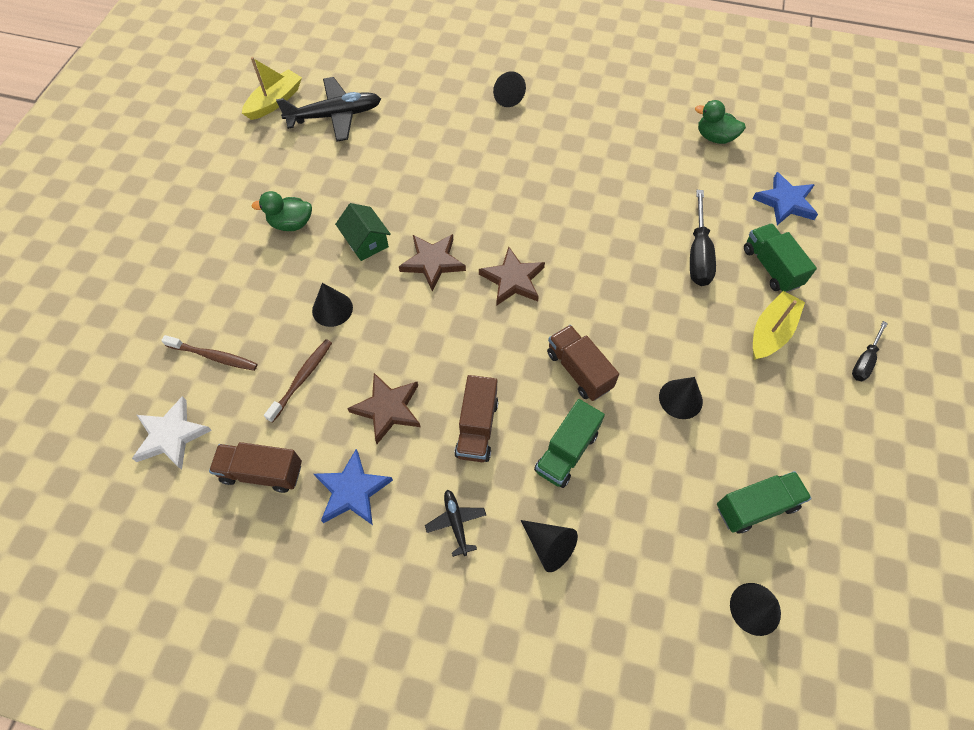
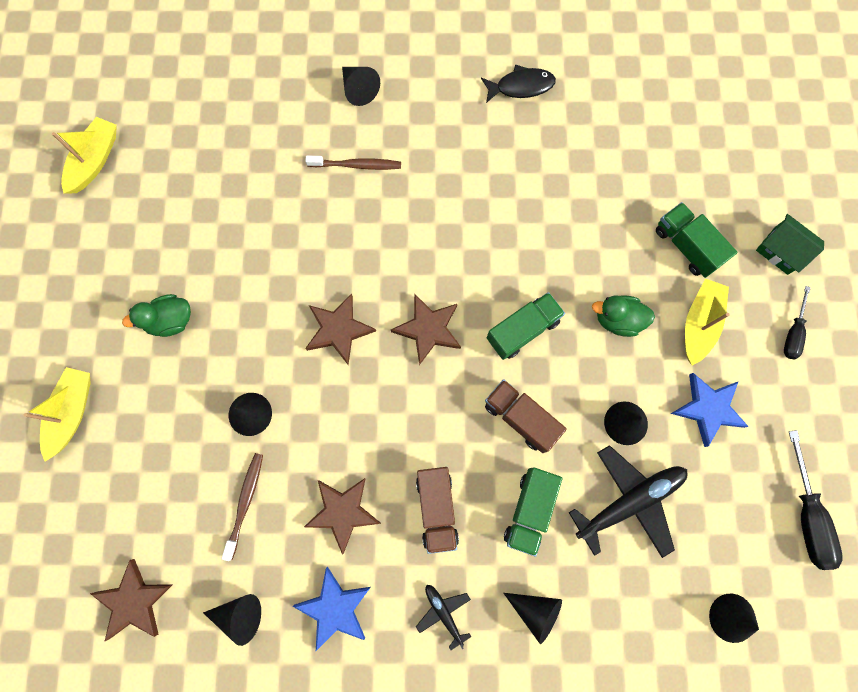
camera: 15 degrees left, 15 degrees up
white star [132,396,212,470] -> brown star [90,559,173,642]
brown toothbrush [161,335,258,371] -> brown toothbrush moved to [305,156,401,170]
brown truck [209,442,302,493] -> black cone [203,594,261,646]
black plane [276,77,381,142] -> black plane moved to [569,445,688,558]
green house [335,203,391,261] -> green house moved to [756,214,824,275]
black screwdriver [690,190,716,286] -> black screwdriver moved to [789,430,843,570]
green duck [695,100,746,144] -> green duck moved to [592,295,655,337]
green truck [717,471,812,534] -> green truck moved to [487,292,565,360]
blue star [752,172,818,225] -> blue star moved to [671,373,749,447]
none -> yellow boat [24,367,91,462]
none -> black fish [481,65,556,103]

